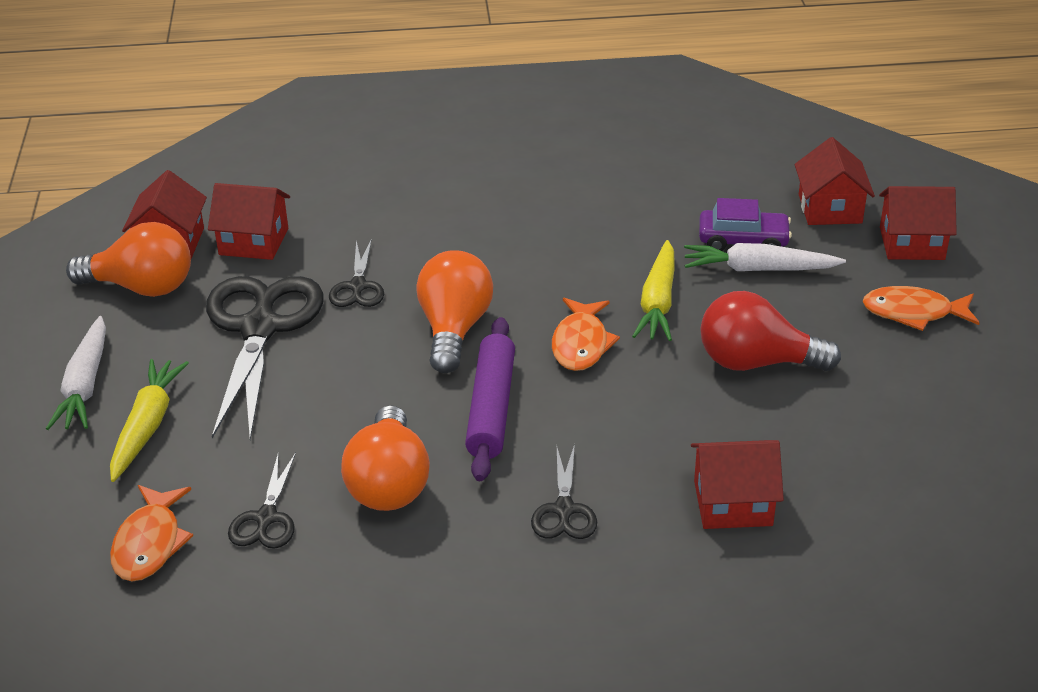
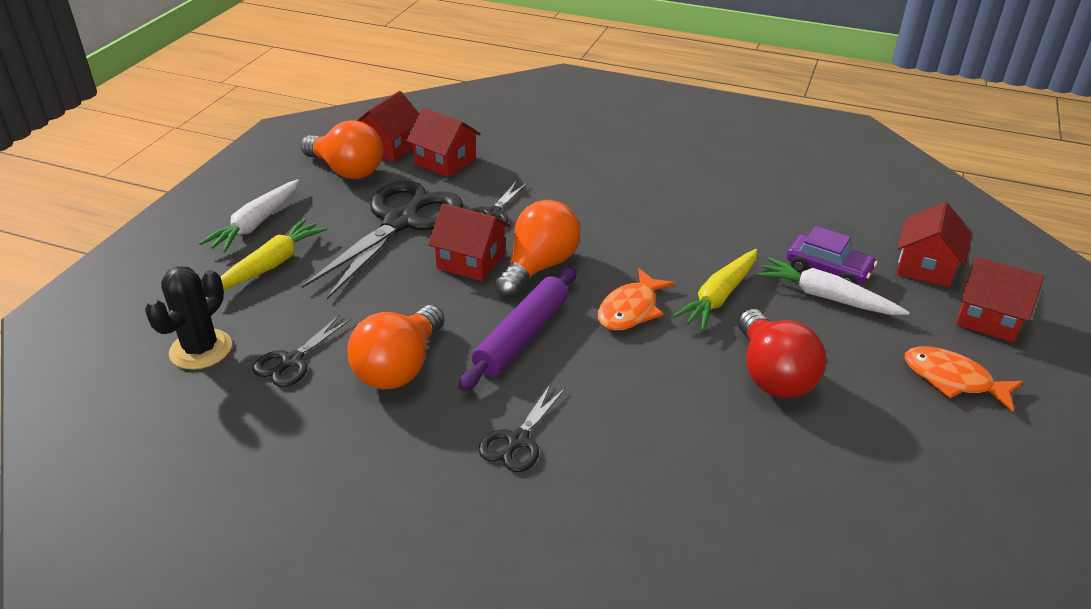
camera: 25 degrees right, 0 degrees up
orange fish [110,485,193,581] -> black cactus [145,266,232,370]
red house [691,440,784,529] -> red house moved to [428,203,510,281]
red light bulb [700,291,841,371] -> red light bulb turned 135 degrees counterclockwise [738,309,826,398]

